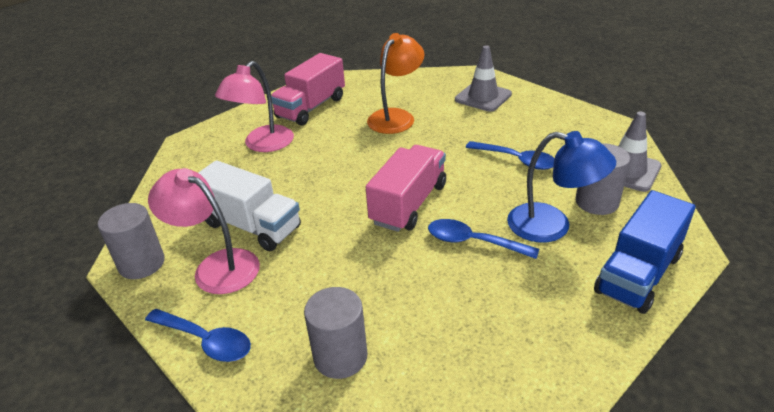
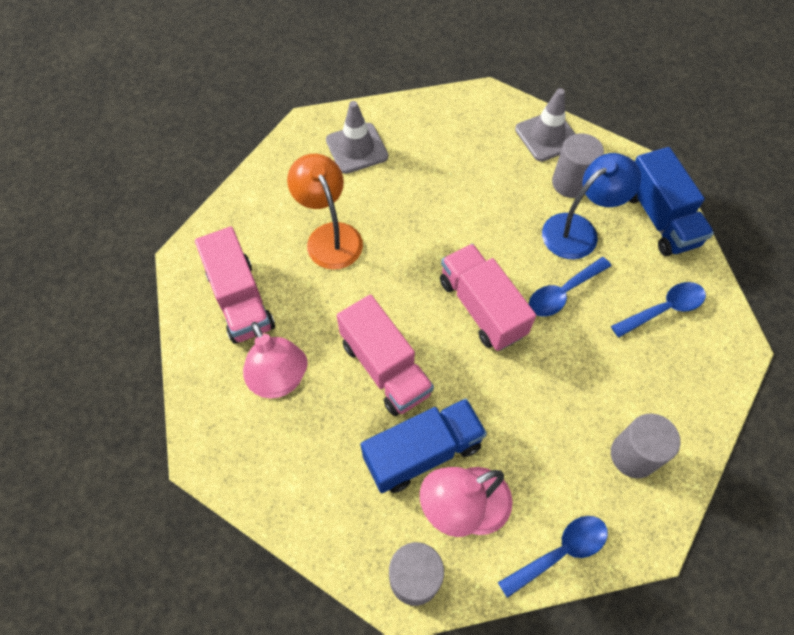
camera: 60 degrees left, 25 degrees up
white truck [198,160,301,251] -> blue truck [361,398,487,493]
blue spoon [466,141,555,170] -> blue spoon moved to [611,282,706,337]
none -> pink truck [337,294,434,416]

